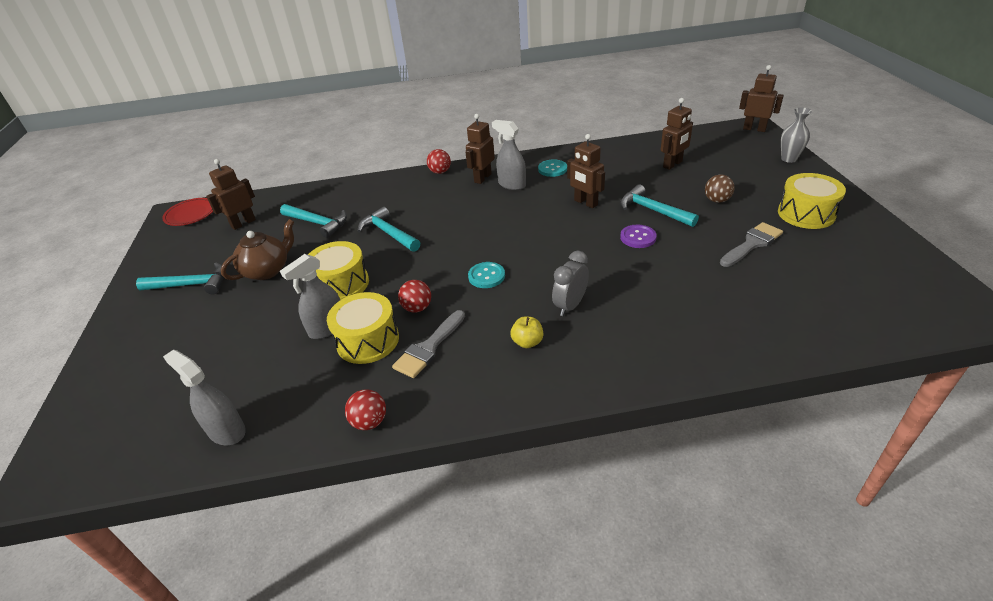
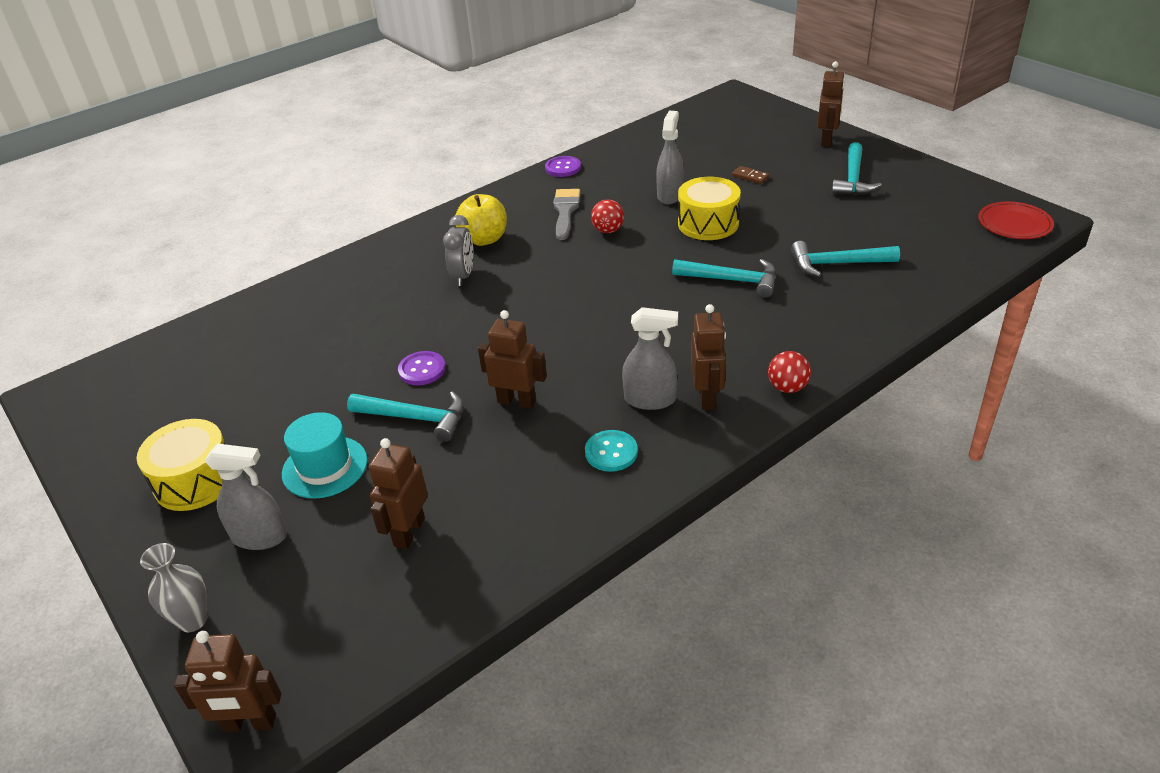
camera: 150 degrees right, 0 degrees up
turquoise hammer [136,263,224,295] -> turquoise hammer turned 45 degrees counterclockwise [832,142,882,195]
grey spray bottle [163,350,246,445] -> grey spray bottle moved to [205,444,287,550]
brown robot [206,159,256,230] -> brown robot moved to [817,61,845,147]
brown teapot [221,219,294,280] -> none
yellow drum [327,292,399,364] -> none
red ball [345,389,386,430] -> purple button [545,156,581,177]
turquoise button [468,262,505,288] -> none
yellow apple [510,317,544,348] -> yellow apple [456,194,507,246], size x1.70
brown ball [705,175,735,203] -> turquoise hat [282,412,367,499]
grey brush [720,222,783,267] -> none
none -> brown domino [732,166,769,184]

